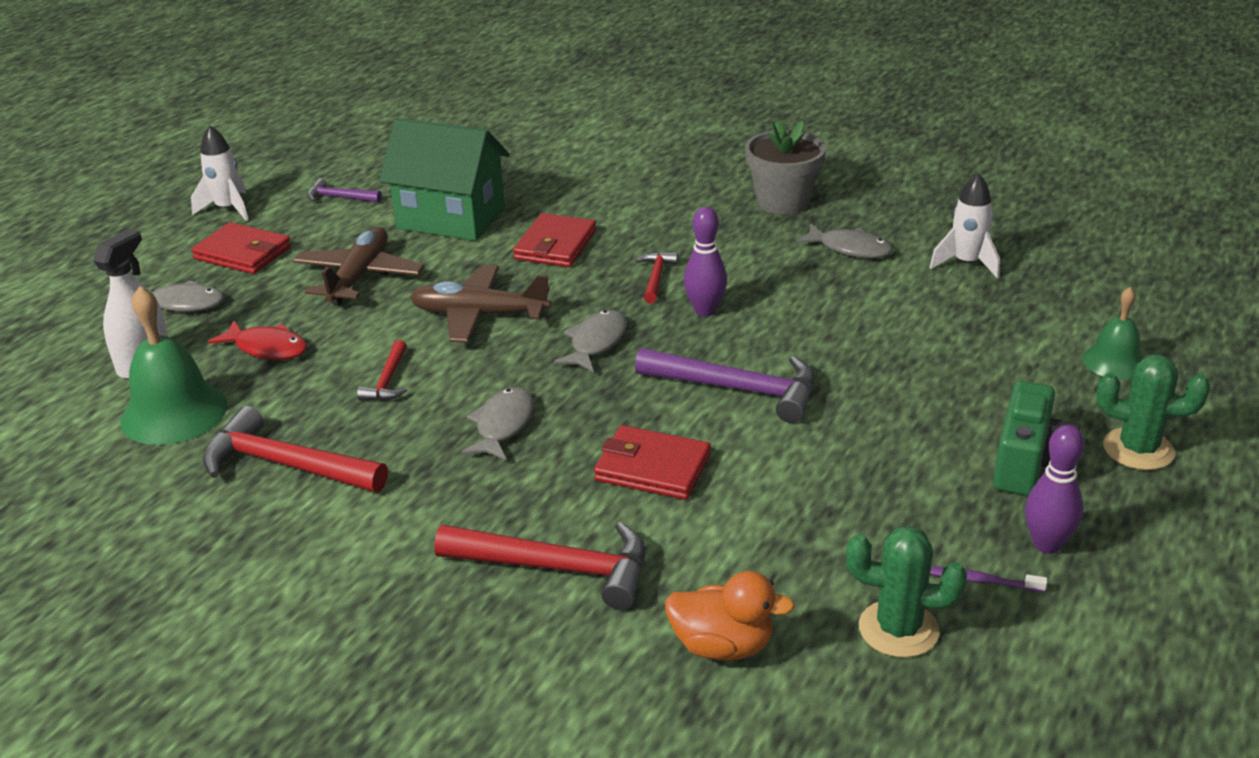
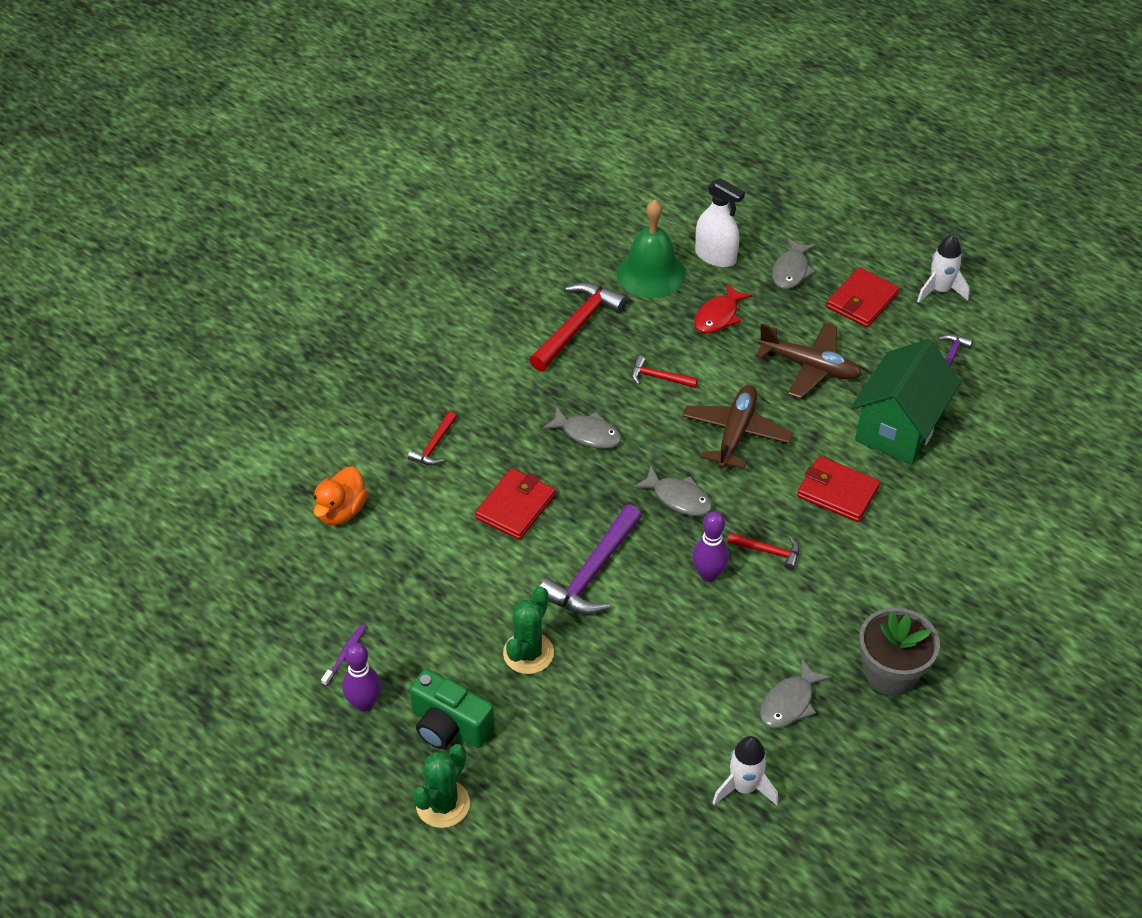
camera: 100 degrees right, 15 degrees up
red hammer [434,522,645,610] -> red hammer [408,412,456,465], size x0.52
green cactus [846,526,967,658] -> green cactus moved to [503,586,554,674]
green bell [1083,287,1143,379] -> none

